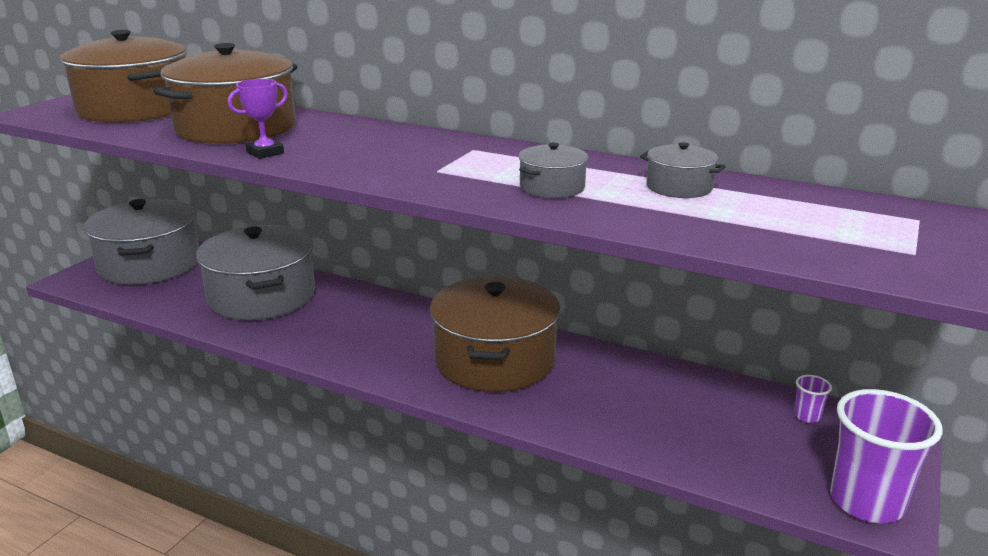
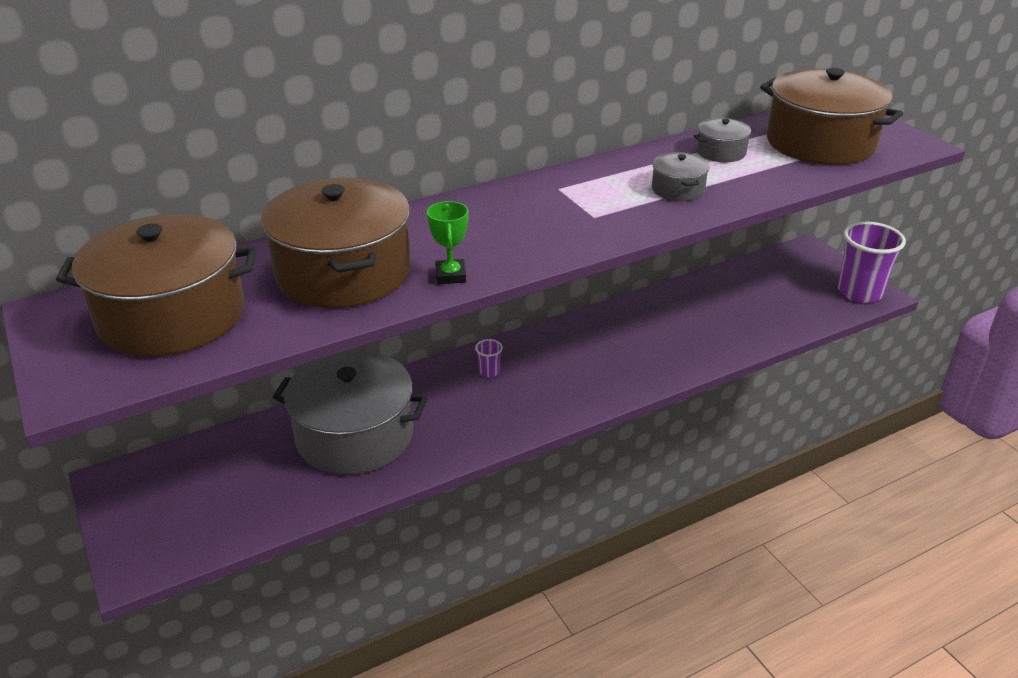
camera: 55 degrees left, 10 degrees up
grey pot [84,199,199,285] -> none
purple trophy [228,79,288,159] -> green trophy [427,201,468,284]
brown pot [430,277,560,392] -> brown pot moved to [760,68,903,165]
purple cup [794,375,832,423] -> purple cup moved to [475,339,503,377]

